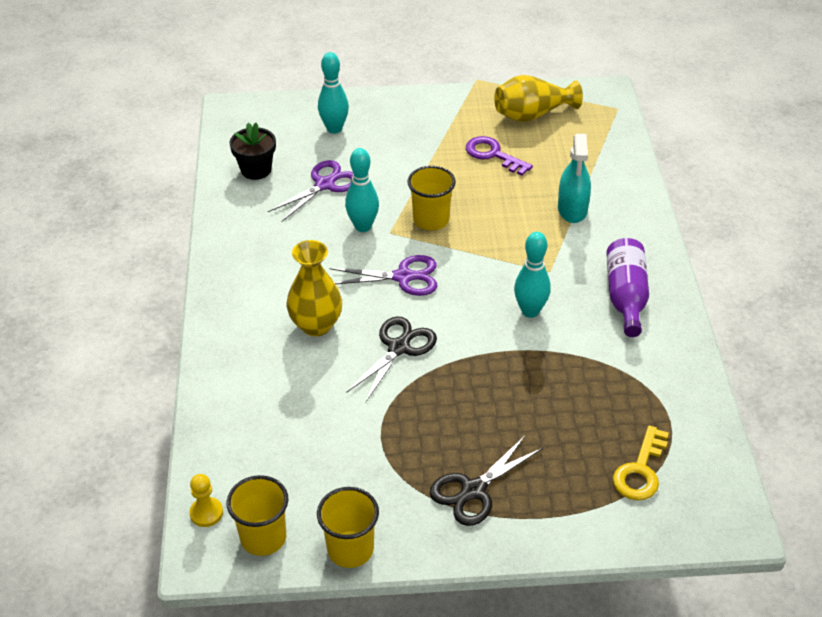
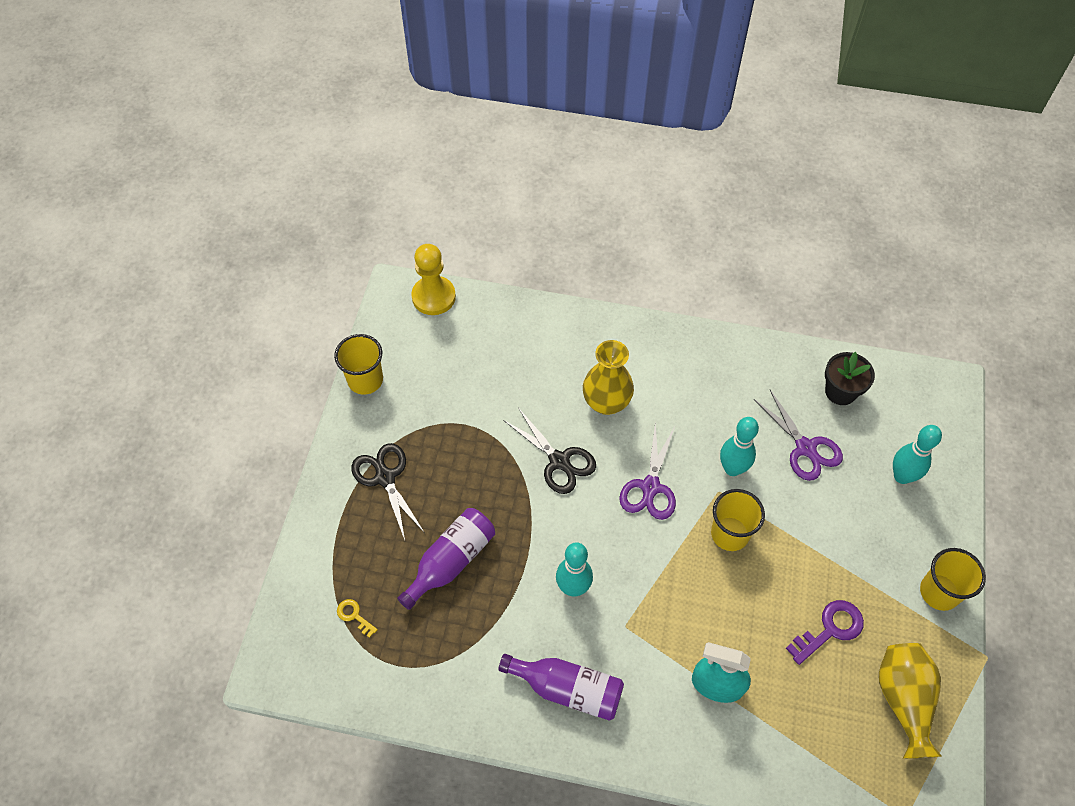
camera: 105 degrees right, 15 degrees up
yellow pawn [189,474,223,527] -> yellow pawn [411,244,456,315], size x1.76
yellow cup [227,475,288,556] -> yellow cup moved to [920,548,986,611]
yellow key [613,426,669,500] -> yellow key [337,599,378,638], size x0.55
none -> purple bottle [397,508,495,610]

